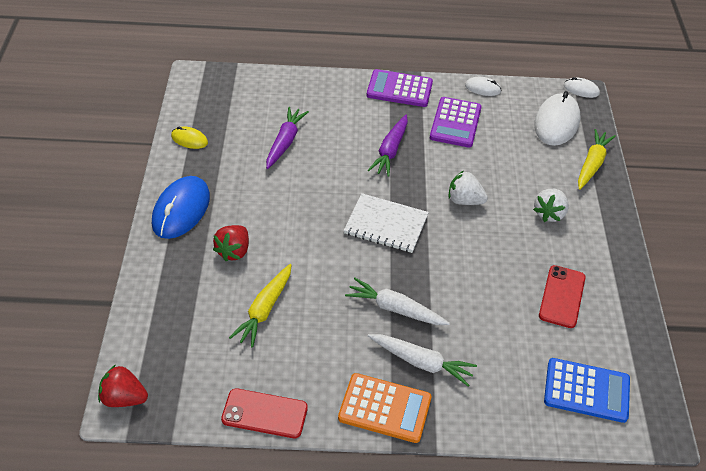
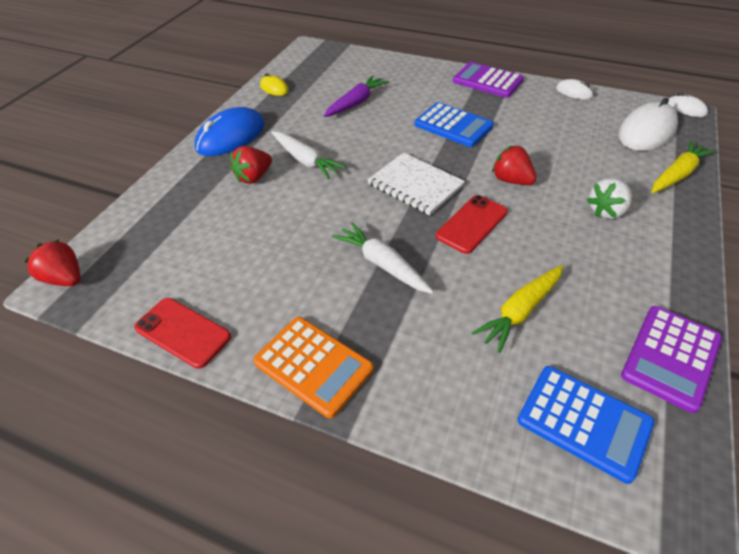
camera: 25 degrees right, 0 degrees up
yellow carrot [229,264,291,347] -> yellow carrot moved to [472,265,563,353]
purple carrot [368,115,408,177] -> blue calculator [415,102,494,147]
white carrot [368,334,477,386] -> white carrot moved to [271,131,346,179]
purple calculator [430,97,482,148] -> purple calculator moved to [621,306,722,413]
white strawberry [449,171,488,205] -> red strawberry [492,145,537,185]
red phone [539,265,586,328] -> red phone moved to [436,195,508,254]

